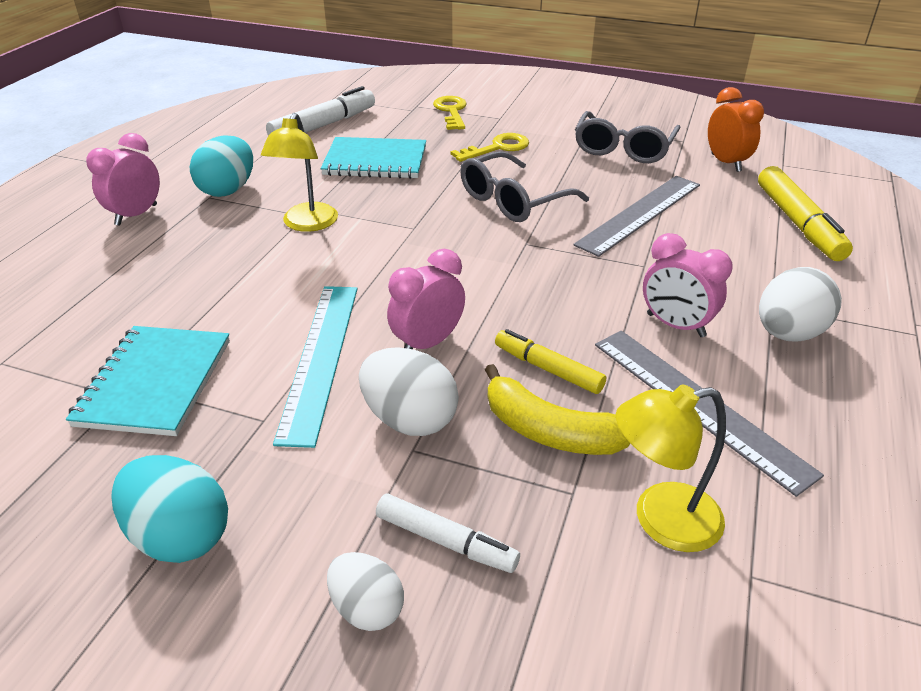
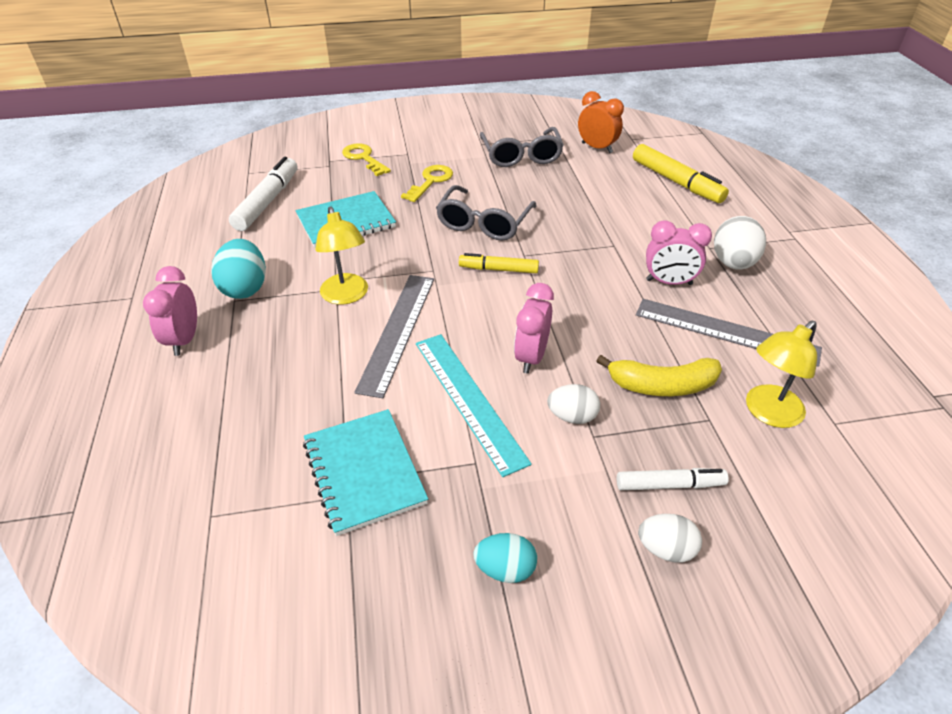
camera: 30 degrees left, 5 degrees up
turquoise egg [112,455,228,563] -> turquoise egg [473,533,537,583], size x0.64
white egg [359,347,459,436] -> white egg [547,384,600,424], size x0.64
yellow marker [495,329,606,394] -> yellow marker moved to [459,253,539,273]
grey ruler [573,176,700,257] -> grey ruler moved to [354,275,434,398]

